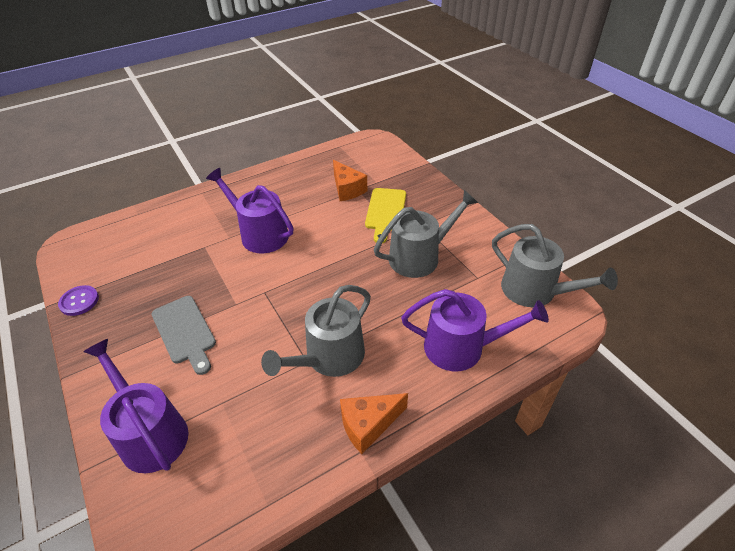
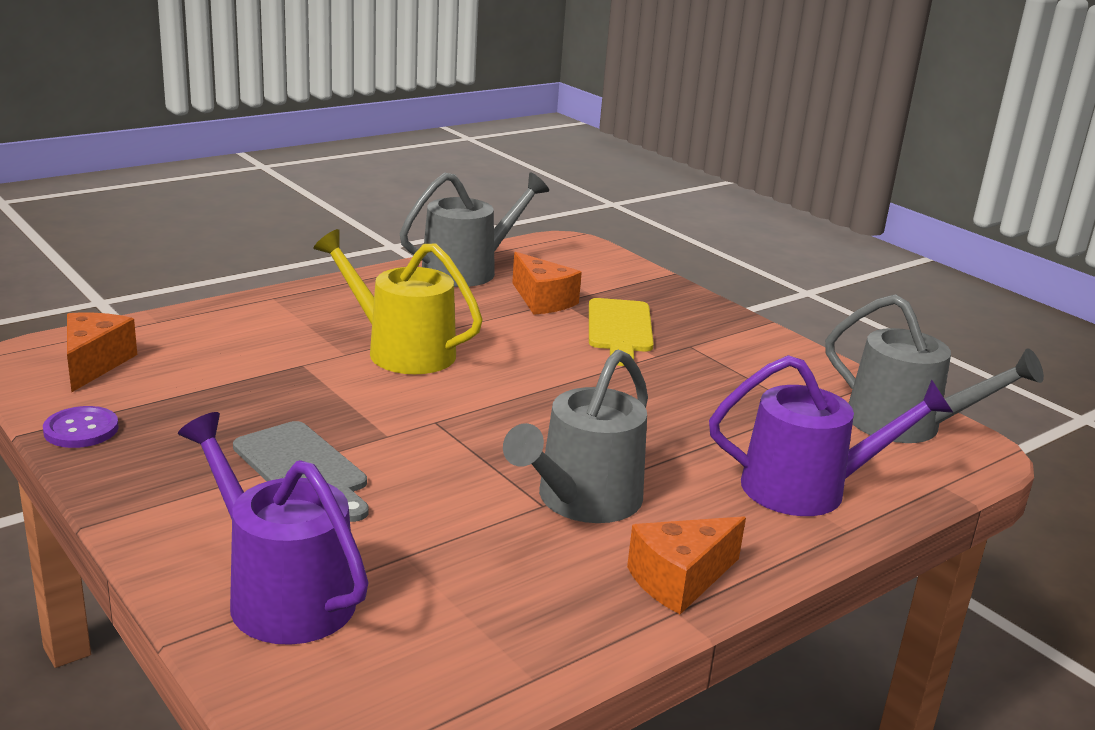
camera: 10 degrees left, 20 degrees down
purple watering can [206,168,293,254] -> yellow watering can [313,229,483,374]
grey watering can [374,190,478,278] -> grey watering can moved to [400,173,549,287]
none -> orange cheese [67,312,137,392]

